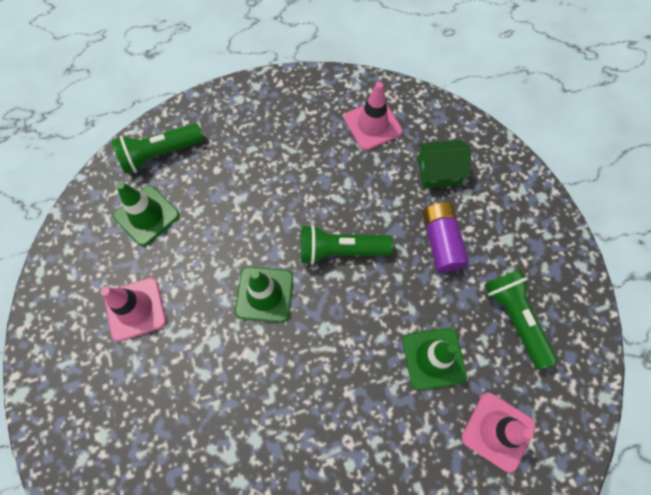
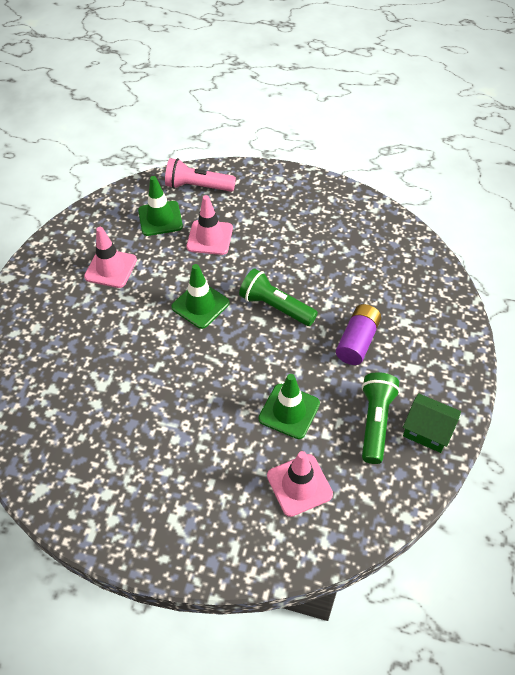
camera: 35 degrees right, 15 degrees down
green flashlight [111,123,204,174] -> pink flashlight [165,158,236,192]
pink traffic cone [344,82,403,150] -> pink traffic cone moved to [186,195,233,255]
green house [417,140,471,188] -> green house moved to [403,393,461,453]

